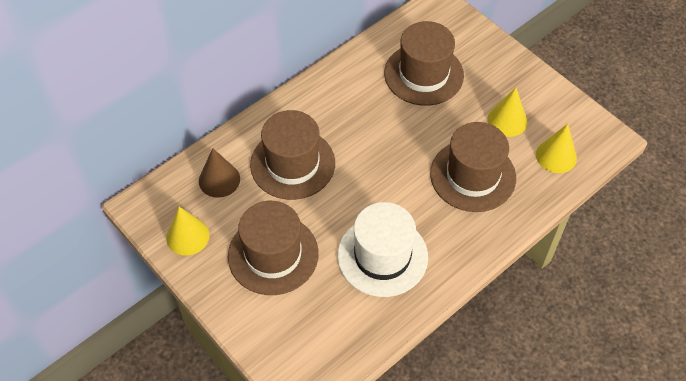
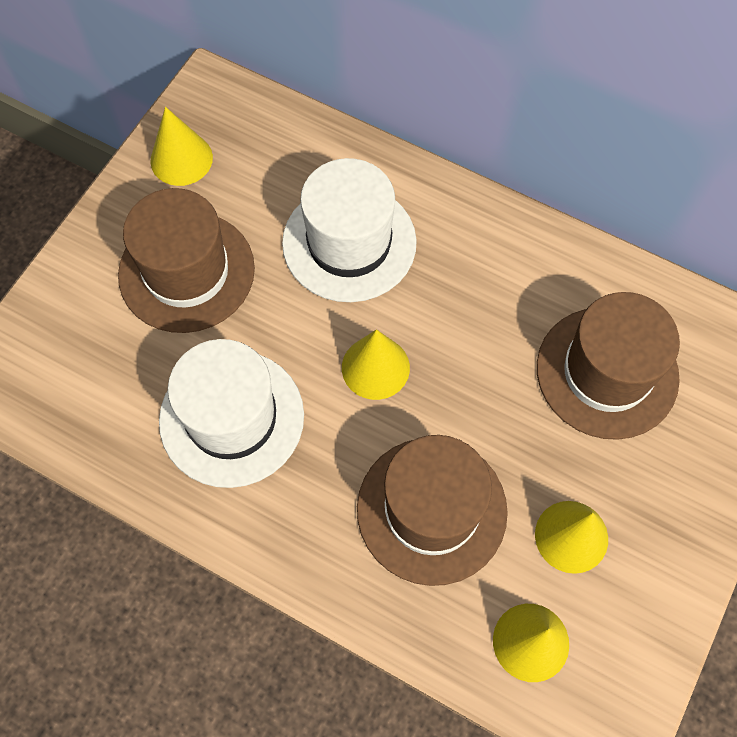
camera: 70 degrees right, 10 degrees up
brown cone [199,148,240,198] -> none
brown hat [250,110,335,200] -> white hat [282,158,417,302]
none -> yellow cone [342,329,410,400]

